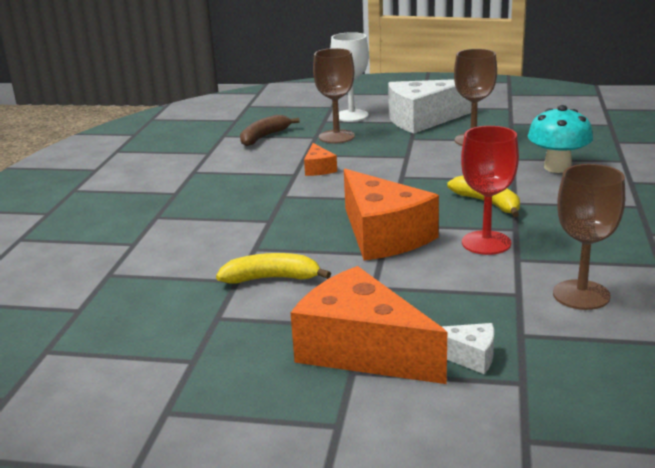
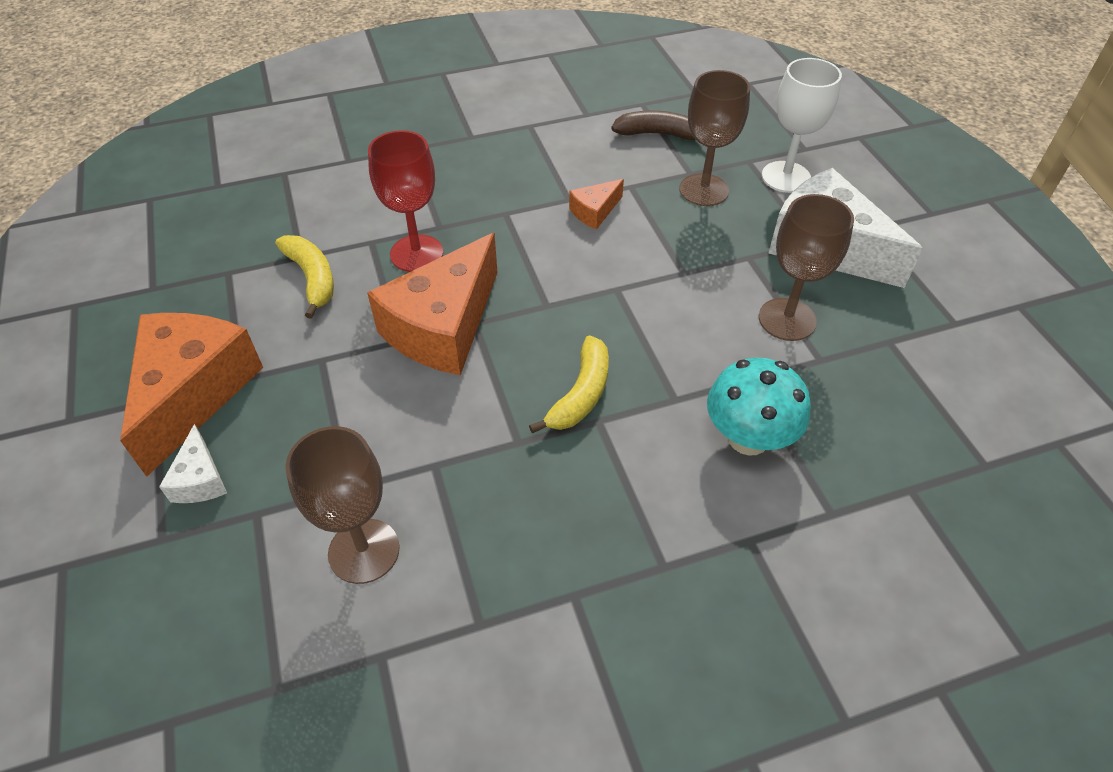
camera: 60 degrees right, 25 degrees up
red goblet [461,126,519,255] -> red goblet moved to [368,130,443,272]

